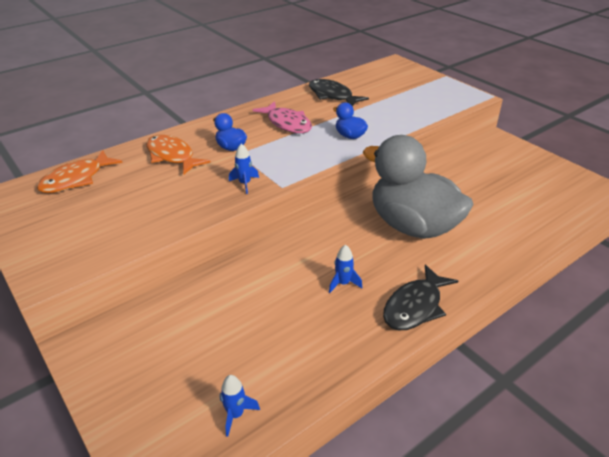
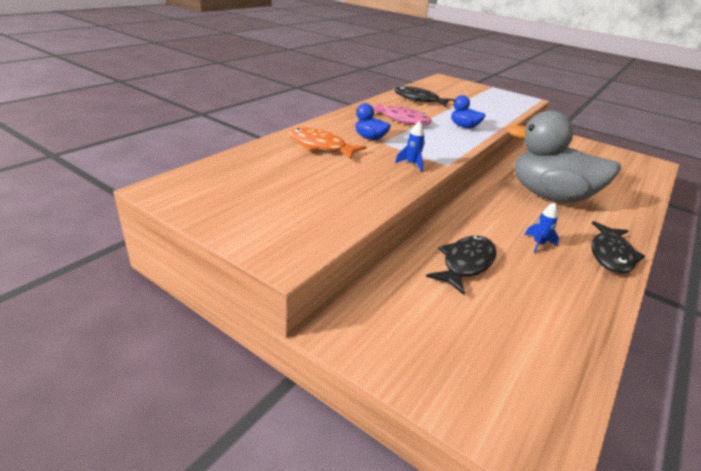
camera: 20 degrees left, 5 degrees down
orange fish [37,150,123,193] -> none
blue rocket [220,375,260,437] -> none
none -> black fish [426,236,497,295]

